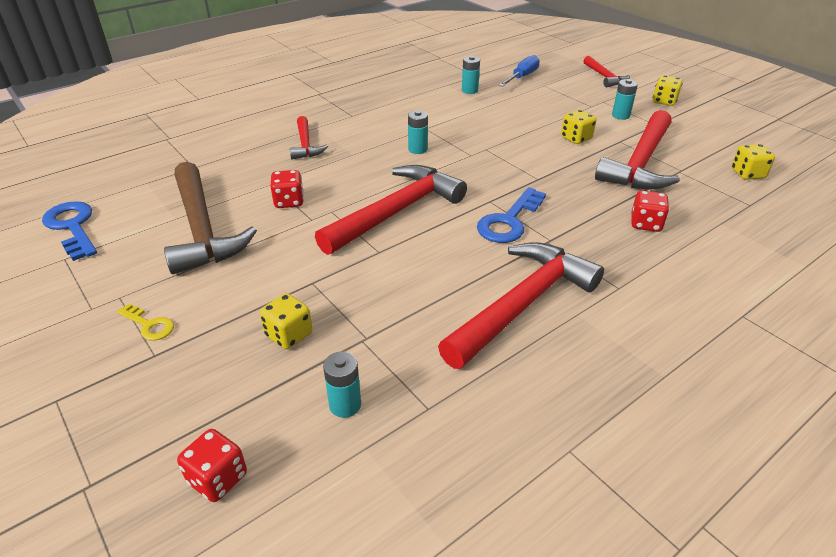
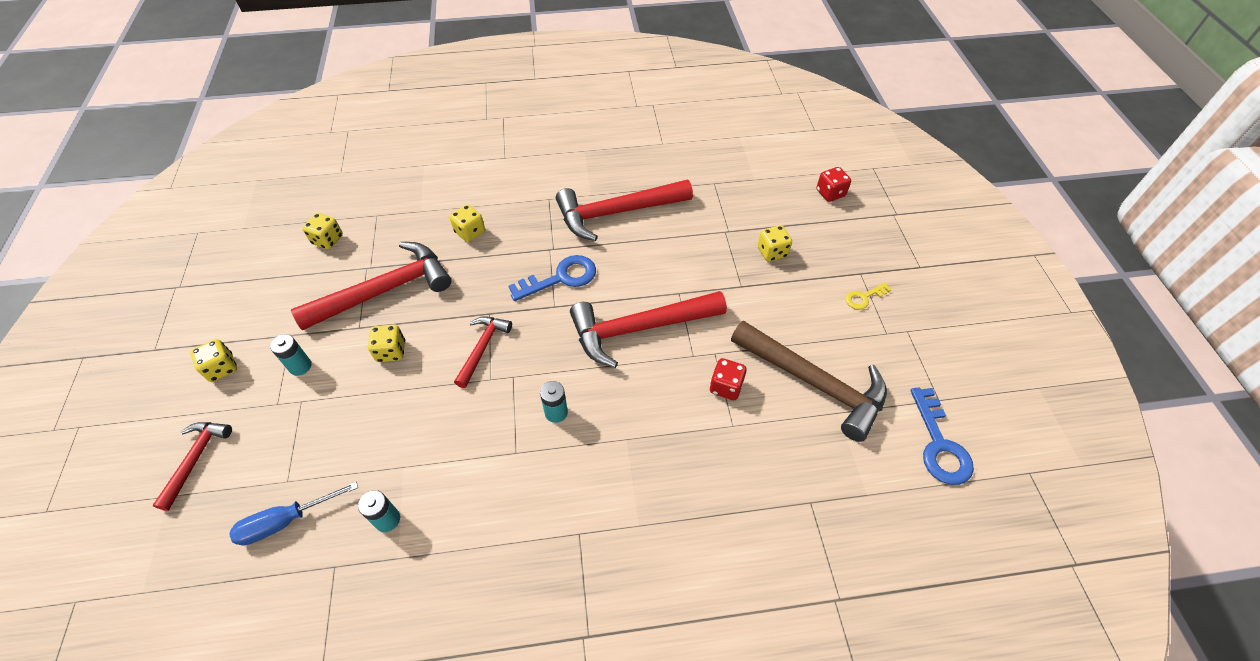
camera: 150 degrees left, 15 degrees up
yellow key [117,304,174,341] -> yellow key turned 90 degrees counterclockwise [845,282,892,310]
brown hammer [164,162,257,274] -> brown hammer turned 120 degrees clockwise [731,321,887,442]
red hammer [290,116,328,159] -> red hammer moved to [454,316,512,388]
turquoise battery [323,352,361,418] -> none
red dice [631,190,669,232] -> yellow dice [450,205,485,242]

